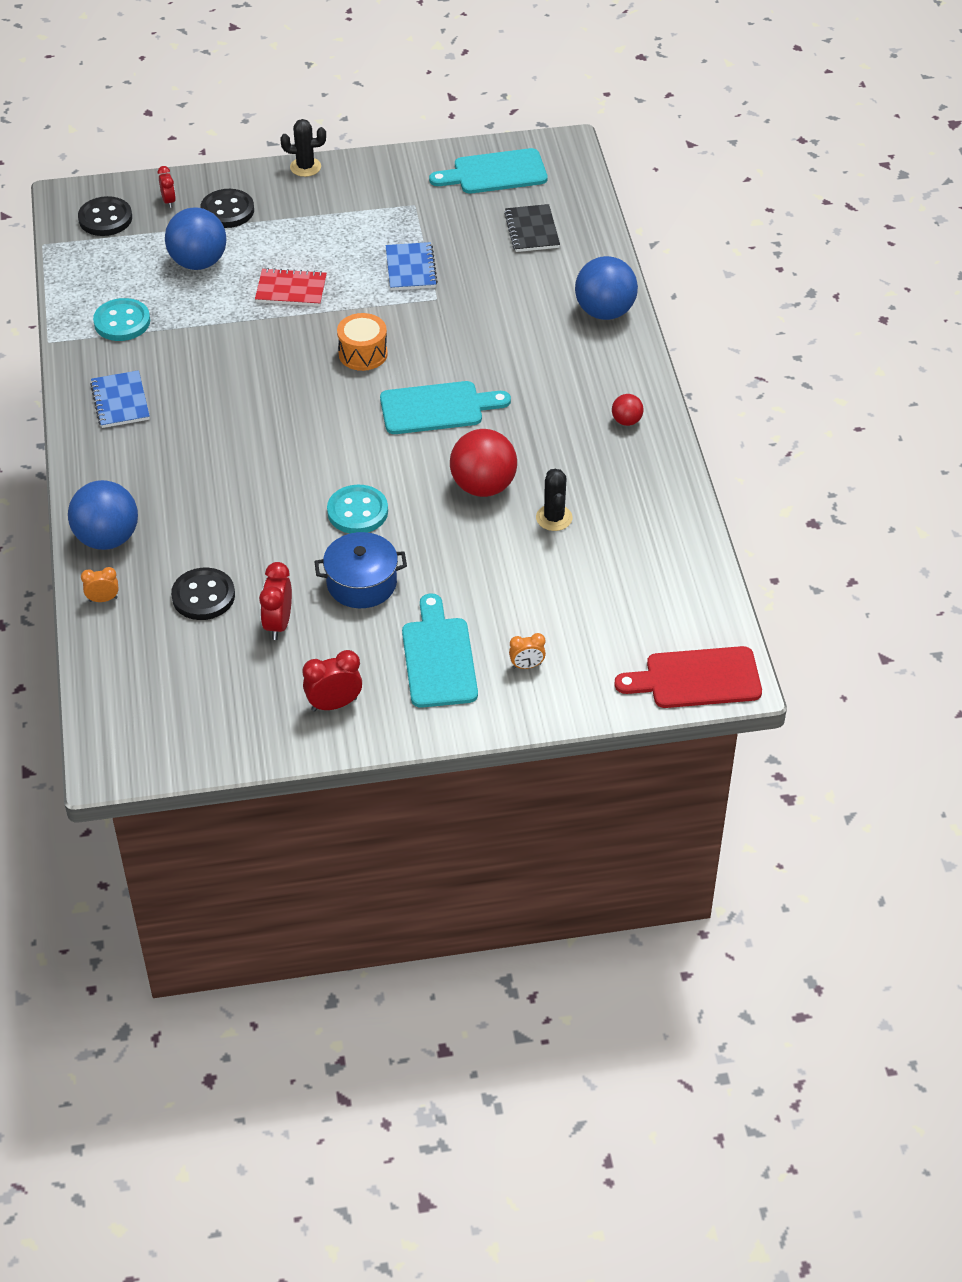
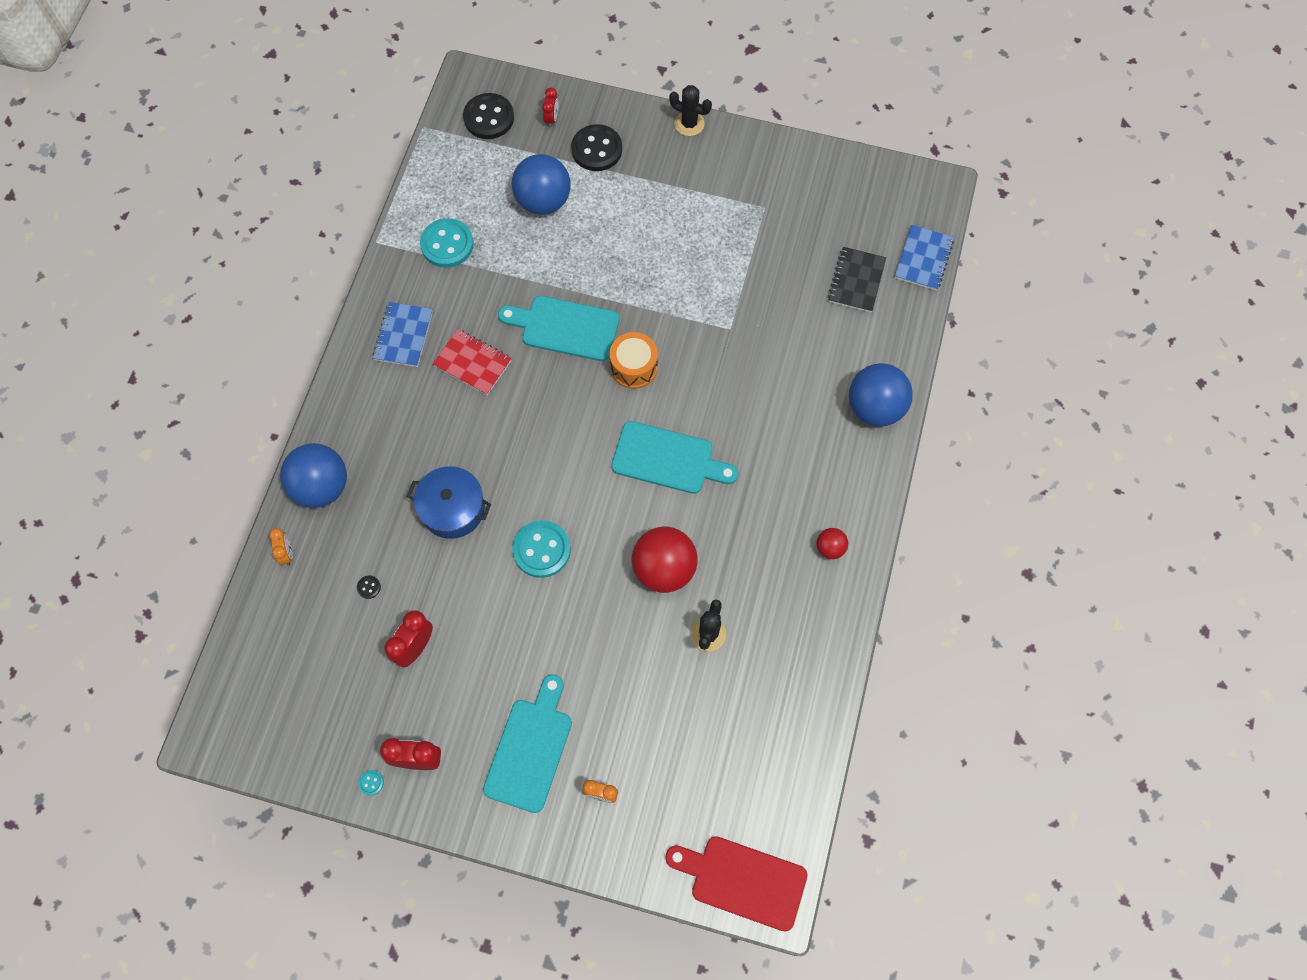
camera: 25 degrees right, 20 degrees up
orange clock [81,567,119,602] -> orange clock turned 60 degrees clockwise [269,528,293,566]
black button [171,568,235,620] -> black button [357,575,381,599], size x0.40
red notebook [255,268,327,306] -> red notebook moved to [433,329,512,395]
blue pot [314,532,407,608] -> blue pot moved to [407,466,491,539]
blue notebook [386,242,438,290] -> blue notebook moved to [894,225,954,291]
turquoise cutting board [429,148,548,194] -> turquoise cutting board moved to [498,296,619,361]
none -> turquoise button [358,770,384,796]

